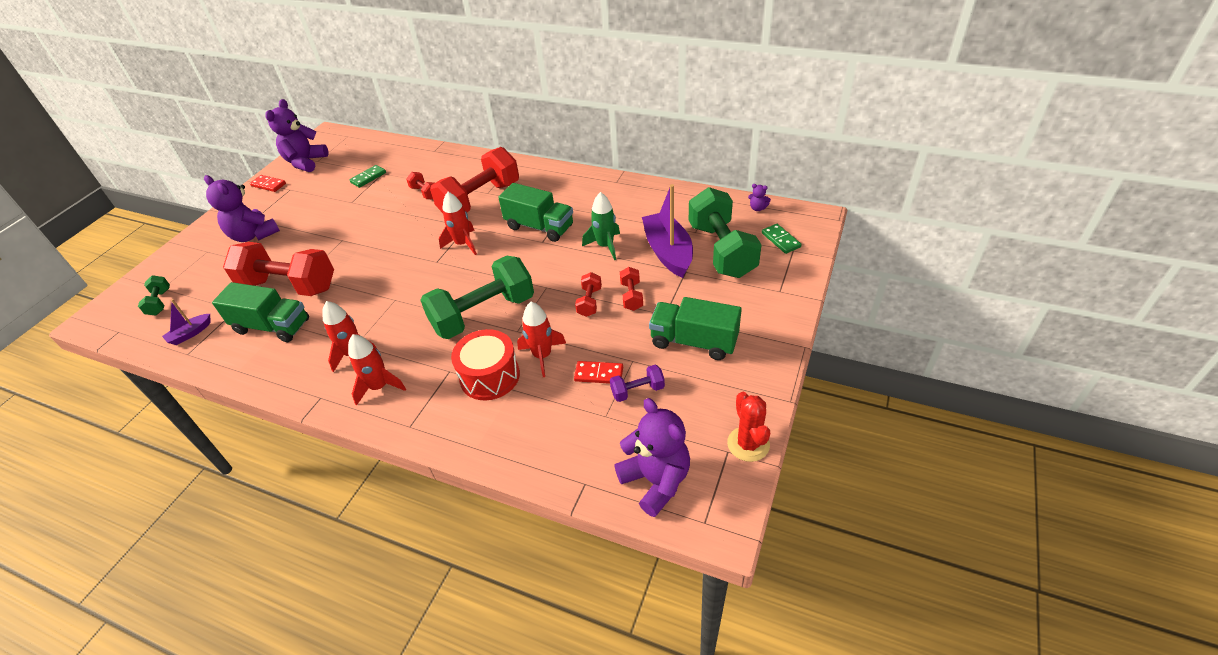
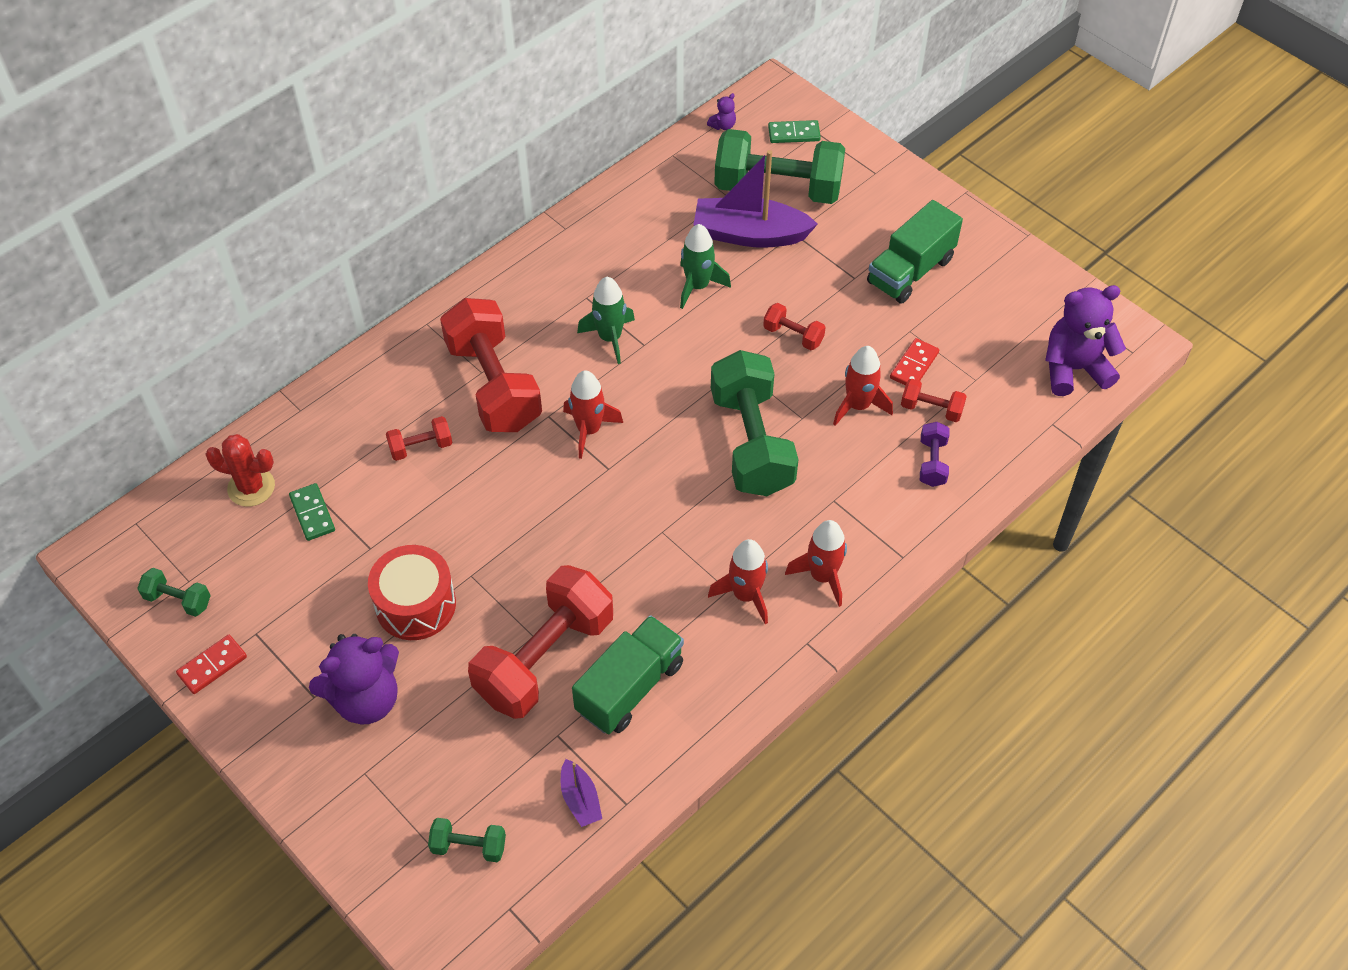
camera: 70 degrees left, 10 degrees up
purple teddy bear [265,99,328,172] -> green dumbbell [137,568,211,617]
red drum [451,329,520,401] -> red drum moved to [368,545,456,640]
green truck [498,183,573,242] -> green rocket [577,277,635,364]
purple dumbbell [610,365,665,402] -> purple dumbbell moved to [920,422,950,487]
red dumbbell [620,267,643,311] -> red dumbbell moved to [901,379,967,422]
red cactus [727,392,770,462] -> red cactus moved to [205,434,275,507]

